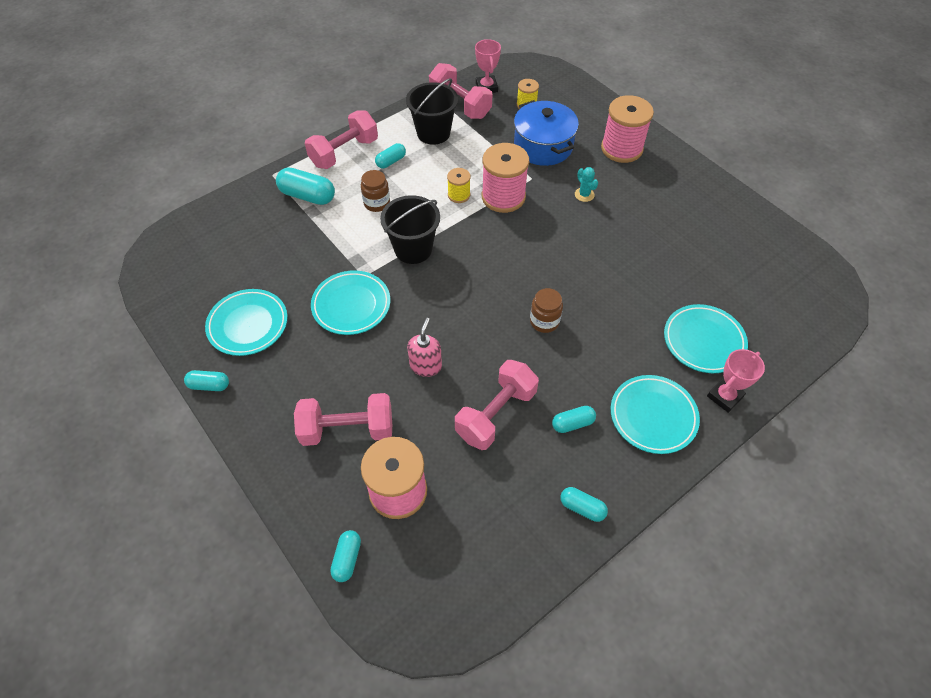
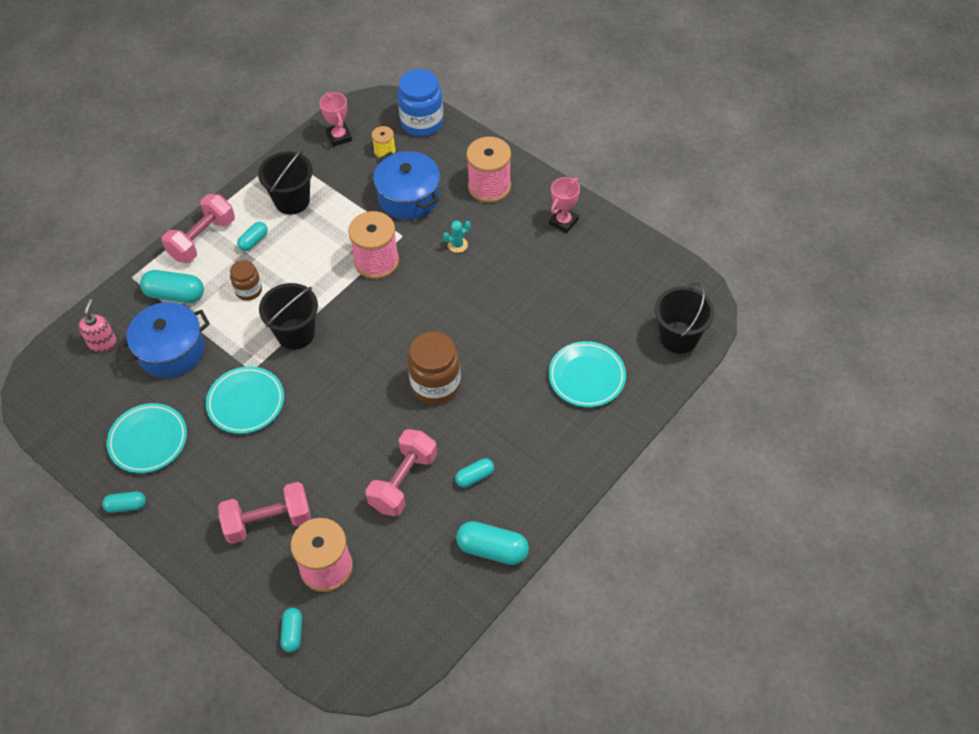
camera: 10 degrees left, 0 degrees up
pink soap dispenser [407,318,442,377] -> pink soap dispenser moved to [78,299,117,352]
pink dumbbell [429,63,492,119] -> none
yellow spool [447,168,471,203] -> none
brown jar [530,288,563,333] -> brown jar [408,331,461,404], size x1.73
turquoise capsule [560,487,608,522] -> turquoise capsule [456,521,529,565], size x1.70
turquoise cactus [575,167,598,202] -> turquoise cactus turned 75 degrees counterclockwise [443,221,471,253]
turquoise plate [611,375,700,454] -> none
pink trophy [707,349,765,413] -> pink trophy moved to [549,177,580,233]
none -> blue pot [119,302,210,378]
none -> blue jar [397,69,443,136]
none -> black bucket [655,282,715,354]

